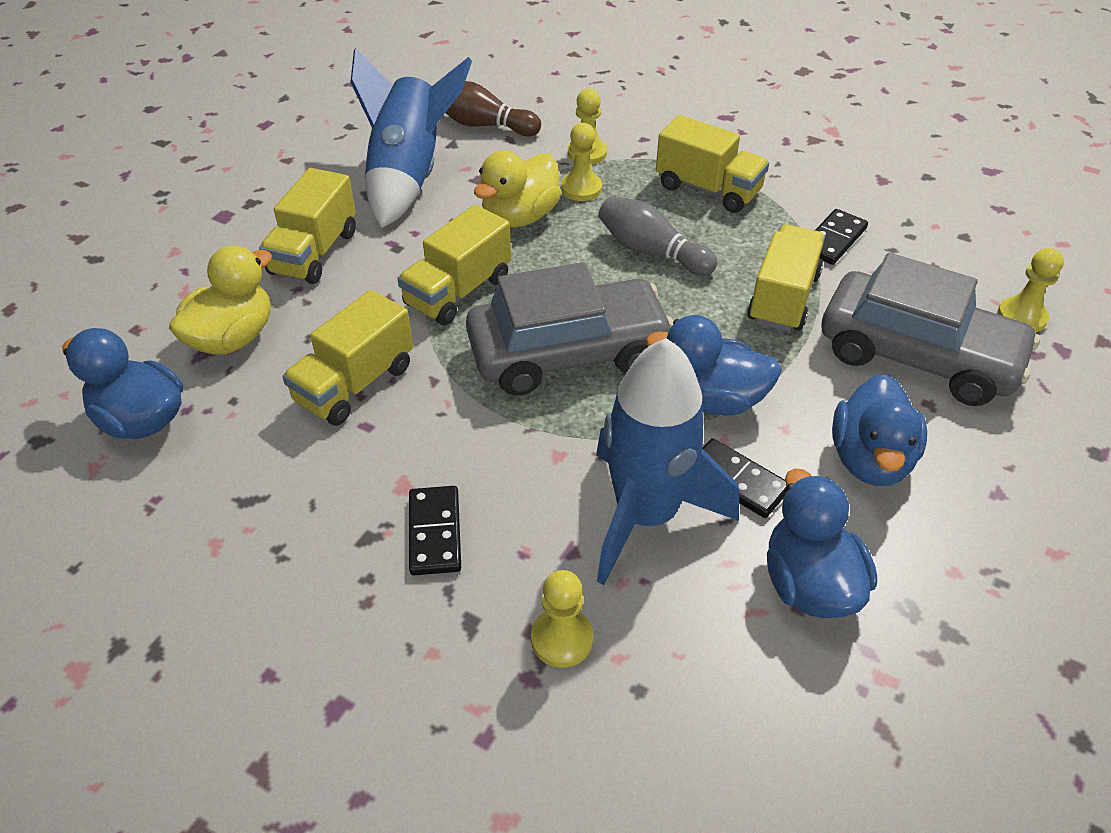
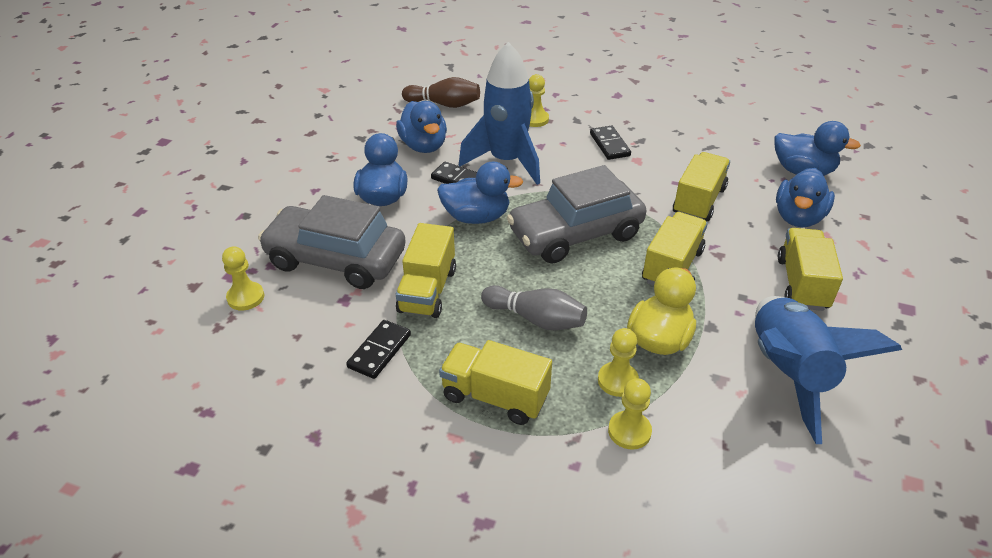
camera: 170 degrees right, 5 degrees down
yellow duck [169,245,272,354] -> blue duck [776,168,835,227]
brown bowling pin [446,81,541,136] -> brown bowling pin moved to [402,77,480,108]

